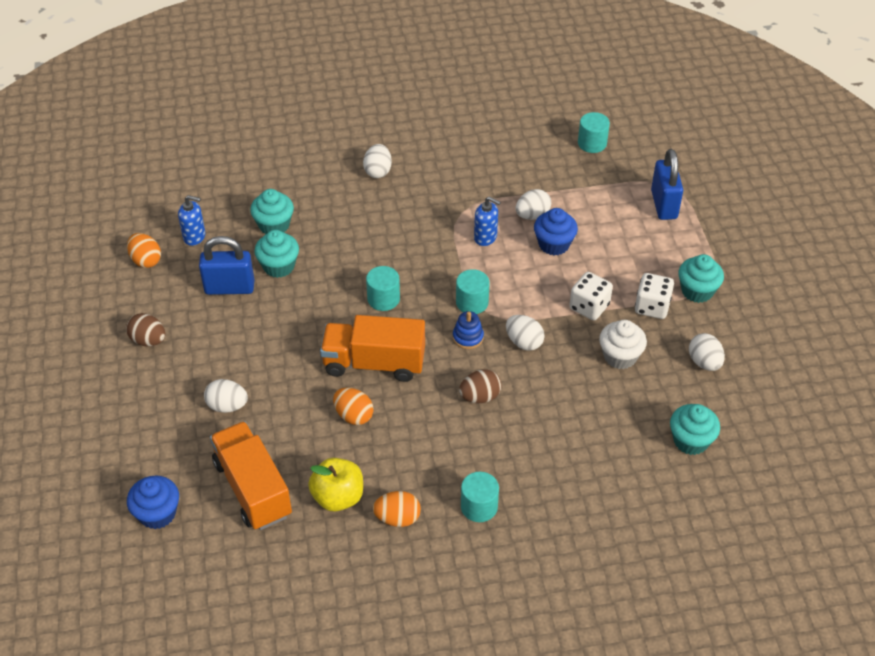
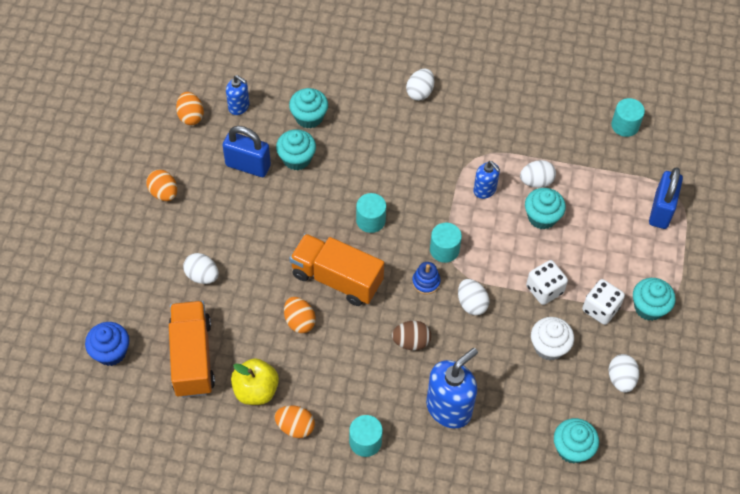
camera: 20 degrees right, 10 degrees up
brown egg [126,313,165,346] -> orange egg [146,170,177,201]
blue cupcake [534,208,578,255] -> turquoise cupcake [525,188,566,230]
none -> blue soap dispenser [426,348,478,428]

